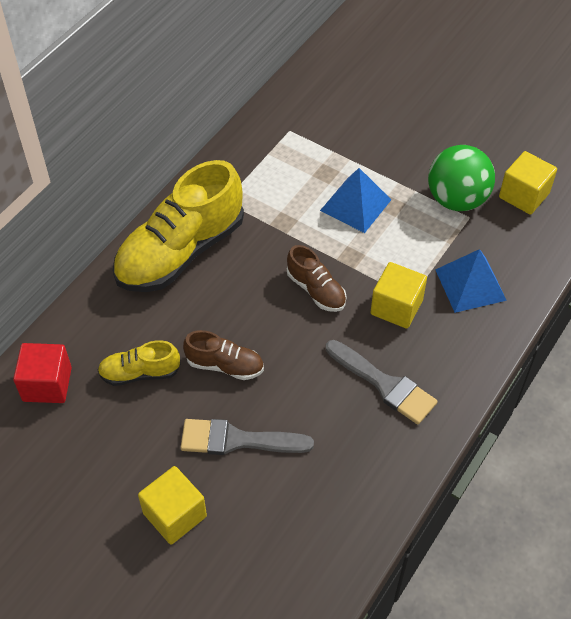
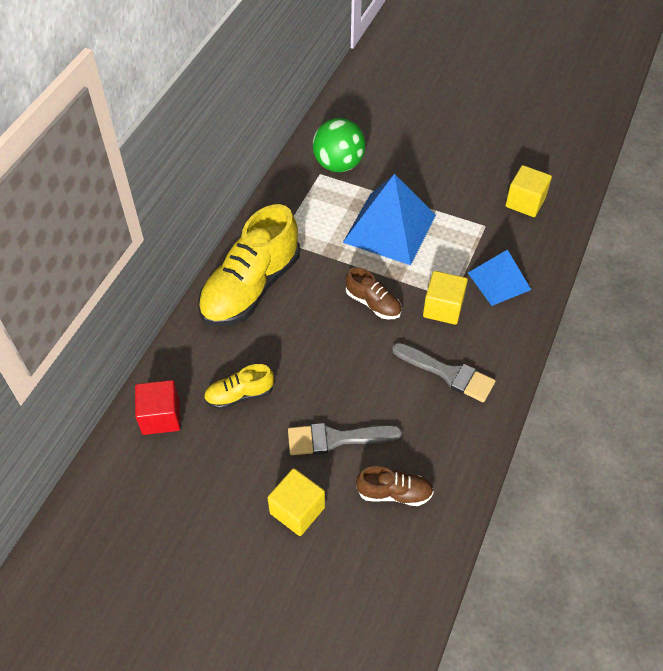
camera: 10 degrees left, 0 degrees up
brown shoe [183,330,264,380] -> brown shoe moved to [356,466,434,506]
blue pyramid [320,168,391,233] -> blue pyramid [343,174,436,265], size x1.63
green ball [428,145,495,211] -> green ball moved to [313,118,366,172]

